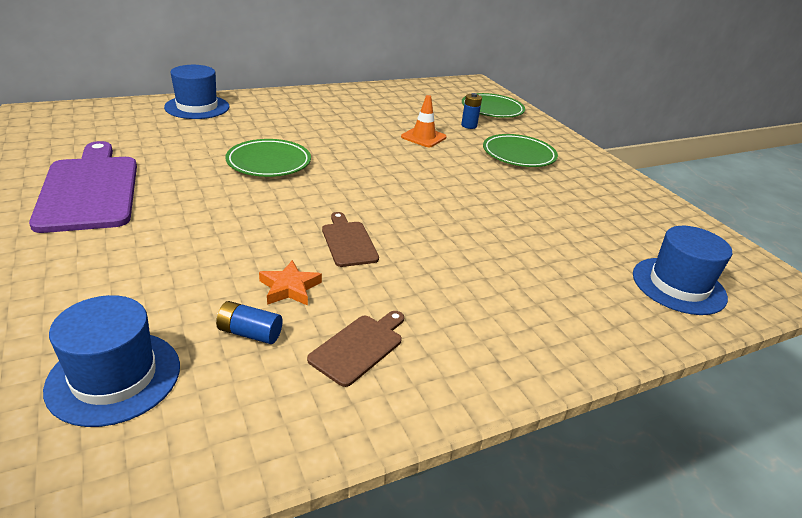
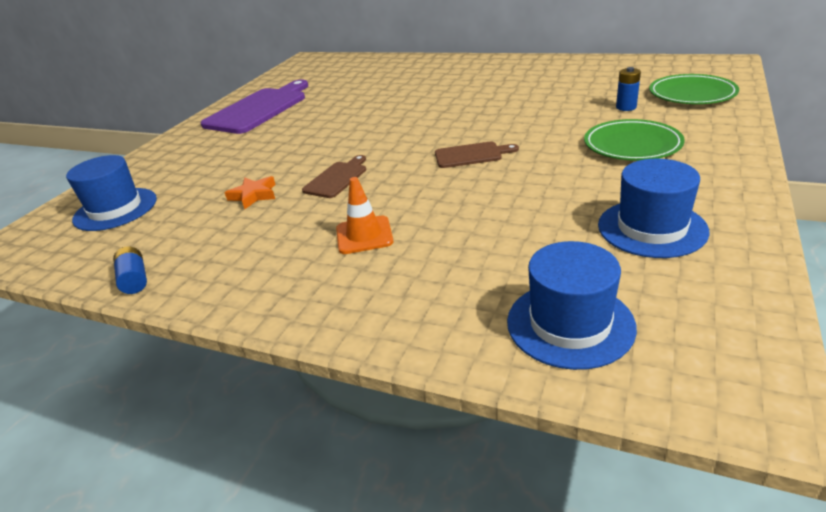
camera: 55 degrees right, 0 degrees up
blue hat [164,65,229,119] -> blue hat moved to [598,159,710,258]
blue battery [216,301,283,344] -> blue battery moved to [113,246,147,294]
green plate [225,139,311,177] -> none
brown cutting board [307,311,404,387] -> brown cutting board moved to [435,141,519,168]
orange traffic cone [401,95,446,147] -> orange traffic cone moved to [336,177,393,254]

